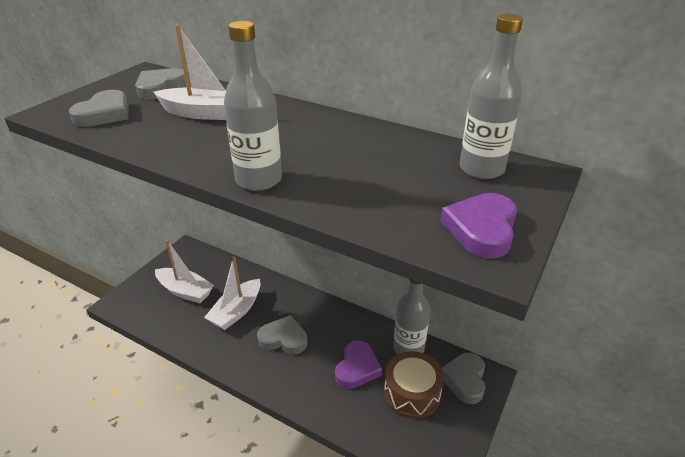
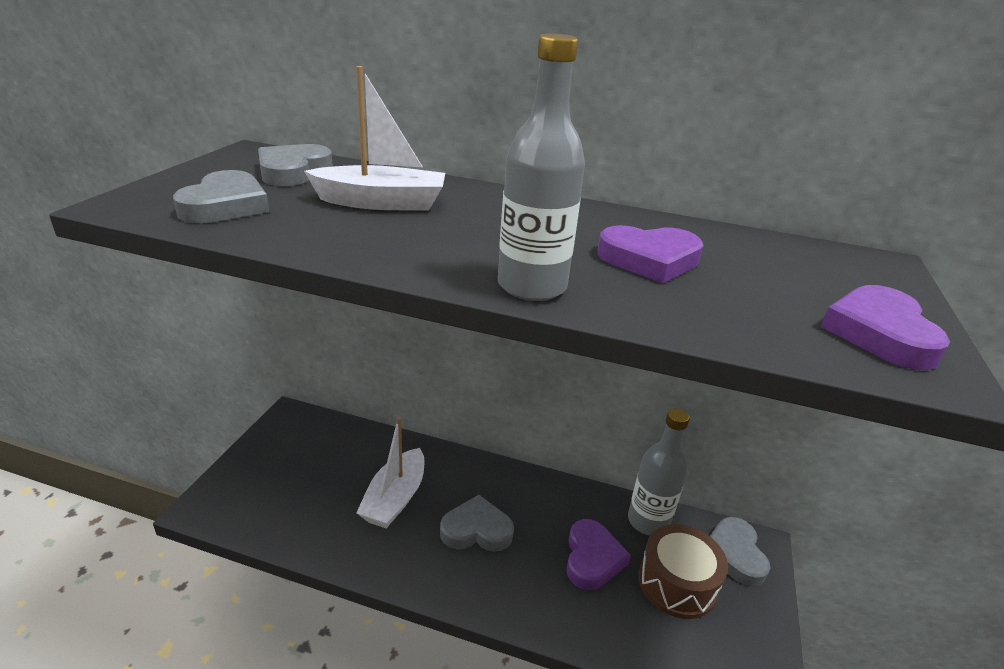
camera: 15 degrees left, 5 degrees down
white boat [155,239,214,303] -> none
grey bottle [460,14,523,179] -> none
none -> purple heart [597,225,703,283]

